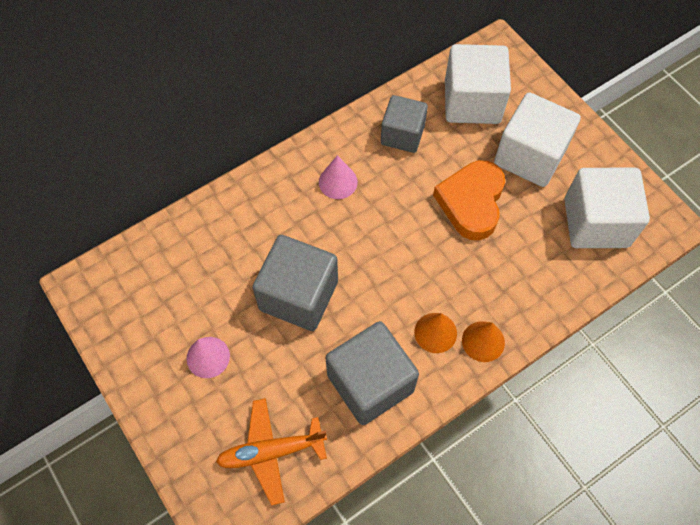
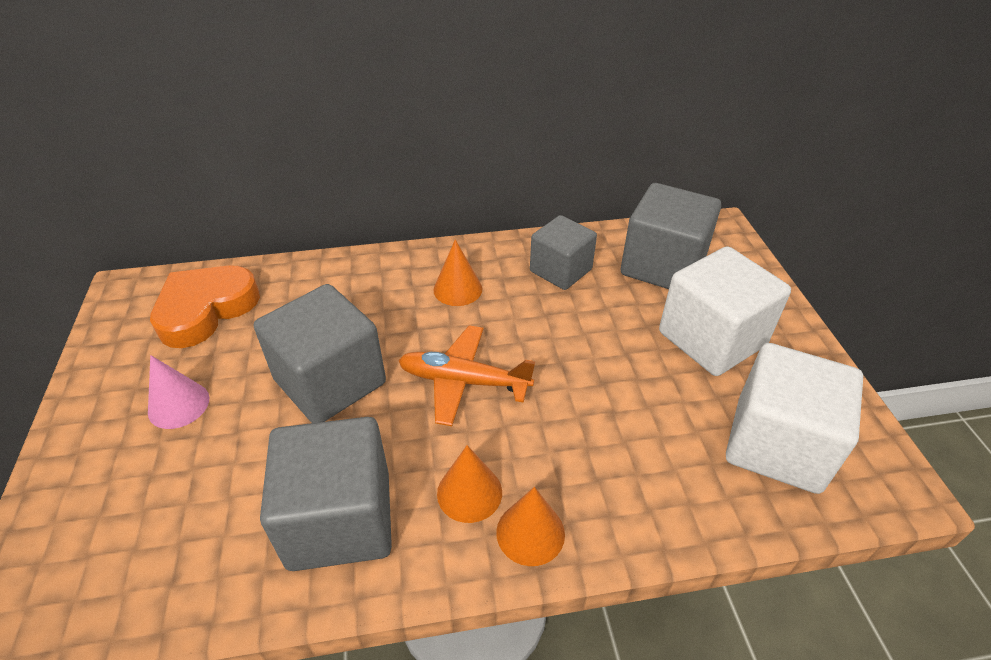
camera: 25 degrees right, 20 degrees down
orange plane [216,398,327,505] -> orange plane moved to [398,325,535,426]
pink cone [319,155,358,199] -> orange cone [434,239,482,306]
orange heart [433,160,505,240] -> orange heart moved to [150,265,260,348]
white cube [445,44,511,124] -> grey cube [621,183,721,289]

